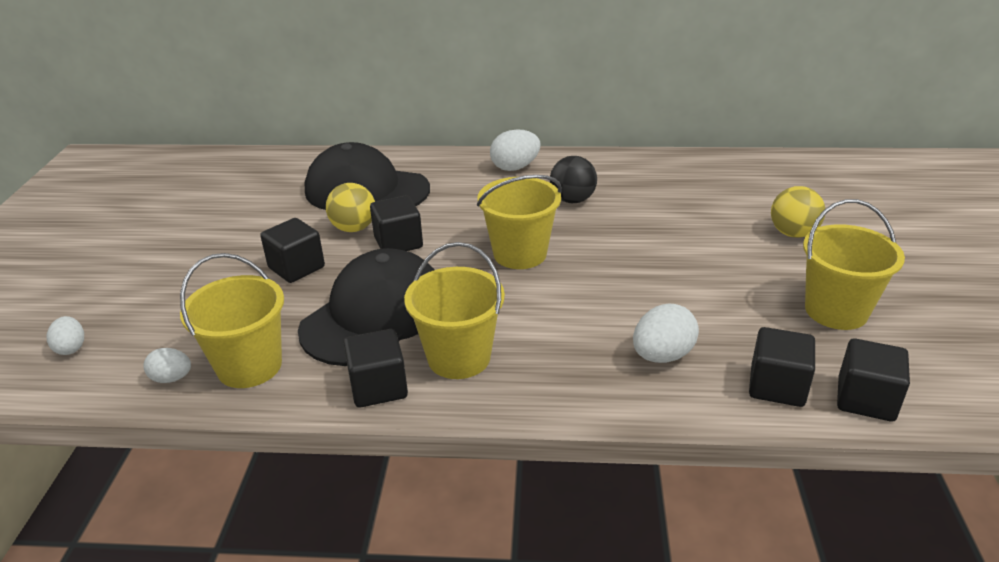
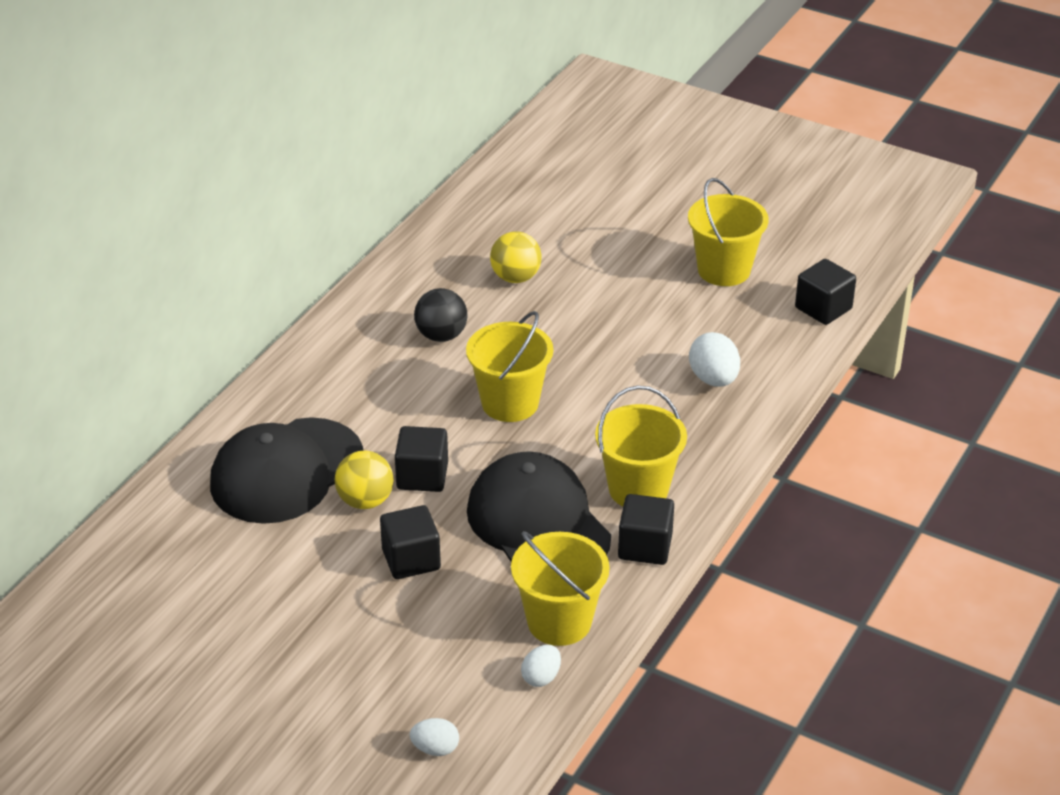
camera: 65 degrees left, 5 degrees up
white egg [490,129,541,171] -> none
black cube [749,327,815,407] -> none
yellow ball [771,186,825,238] -> yellow ball moved to [490,231,541,283]

